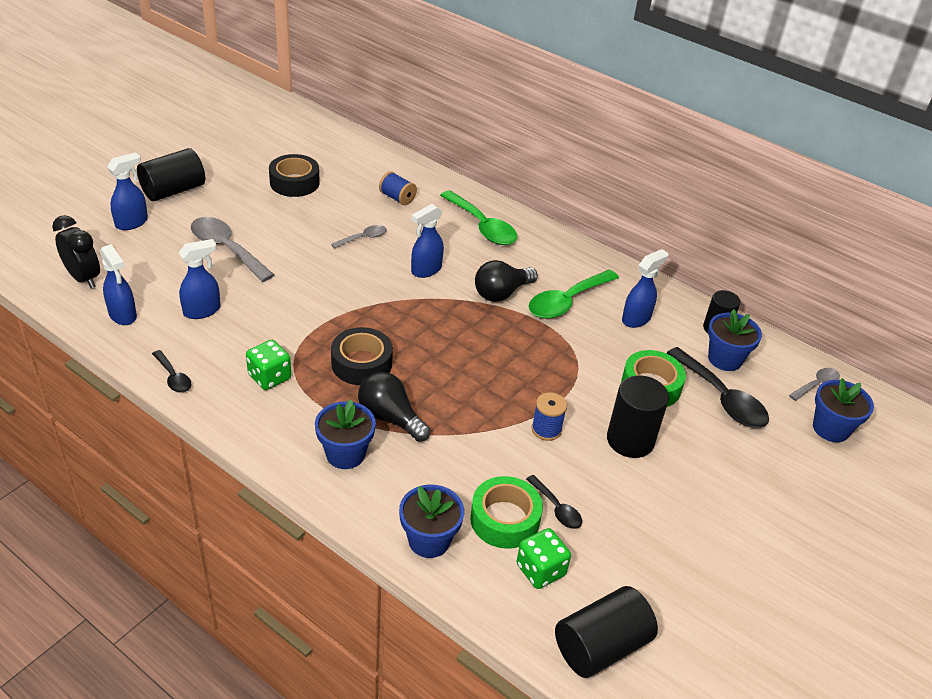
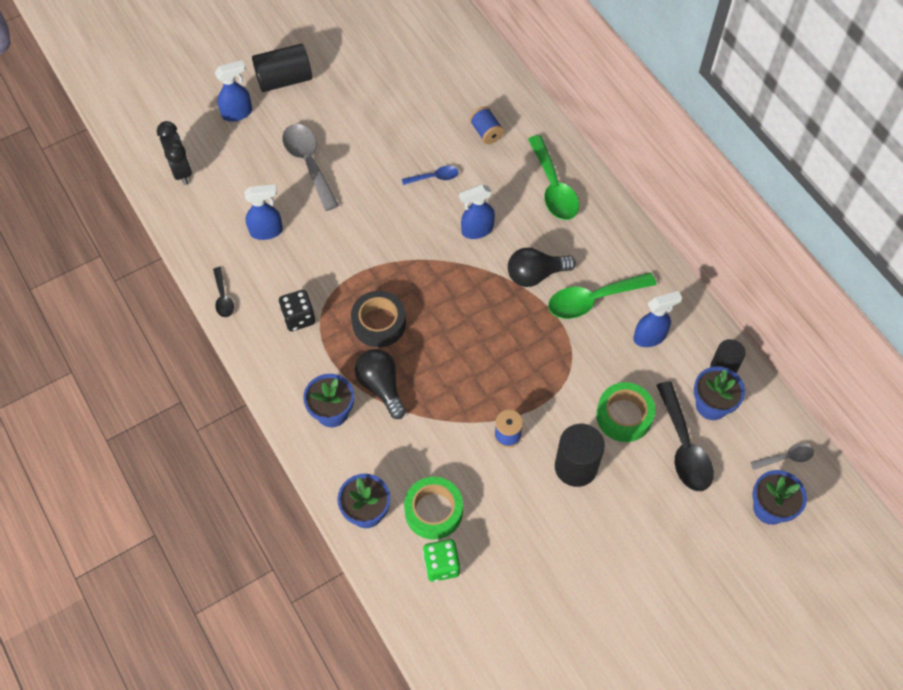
camera: 25 degrees right, 20 degrees up
blue spray bottle [100,244,137,325] -> none
green dice [246,340,291,390] -> black dice [279,290,315,331]
black tape [269,154,320,197] -> none
grey spoon [331,225,387,249] -> blue spoon [402,166,459,185]
black spoon [526,475,582,529] -> none
black cylinder [555,586,658,678] -> none

